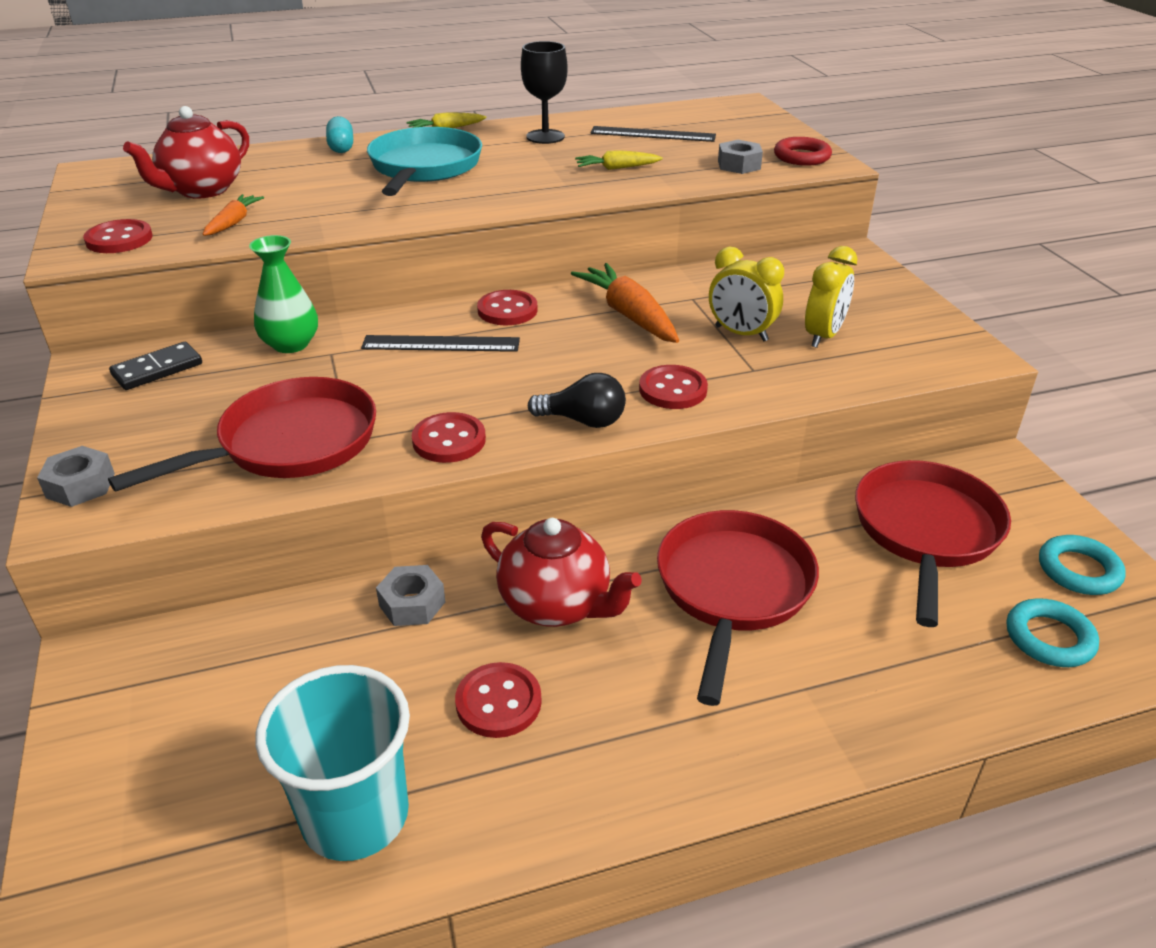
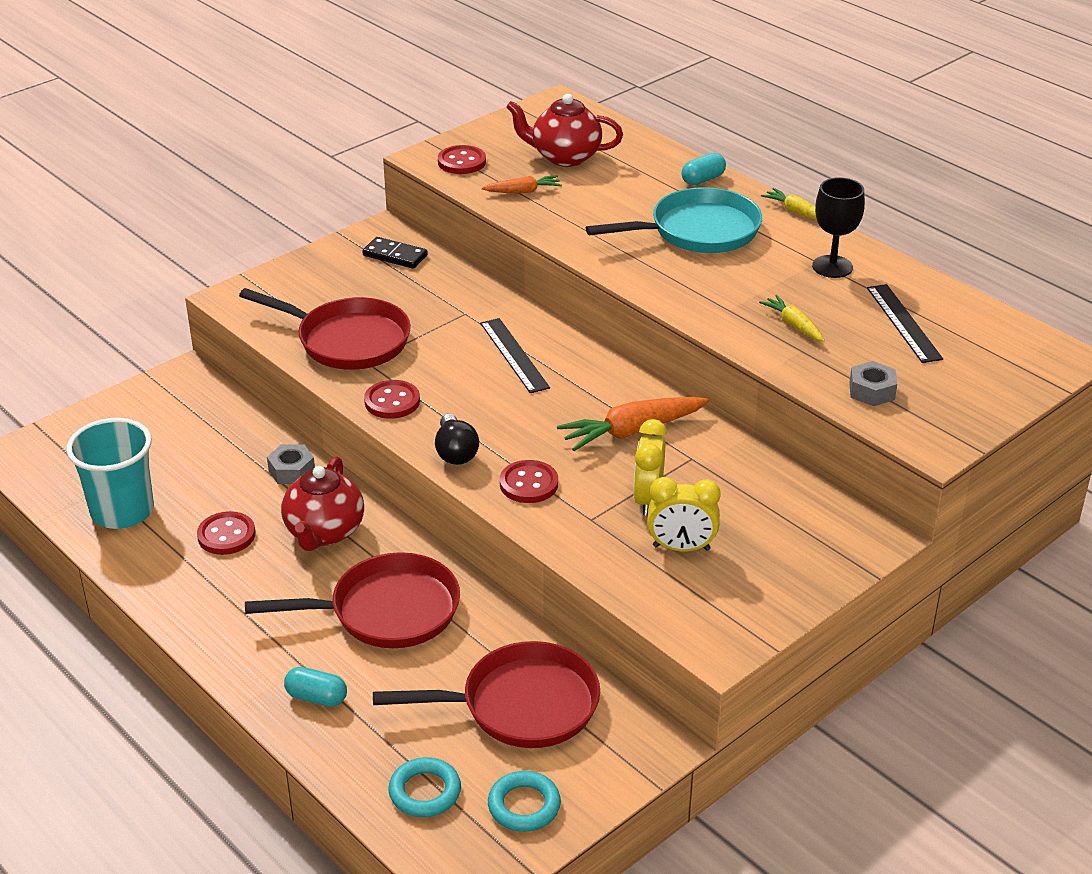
camera: 65 degrees right, 0 degrees up
grey nut [37,446,115,507] -> none
green vase [249,235,318,353] -> none
red button [477,290,538,325] -> none
orange carrot [571,263,679,343] -> orange carrot turned 150 degrees counterclockwise [557,397,709,451]
red ring [774,137,832,166] -> none
none -> turquoise capsule [284,667,347,707]

